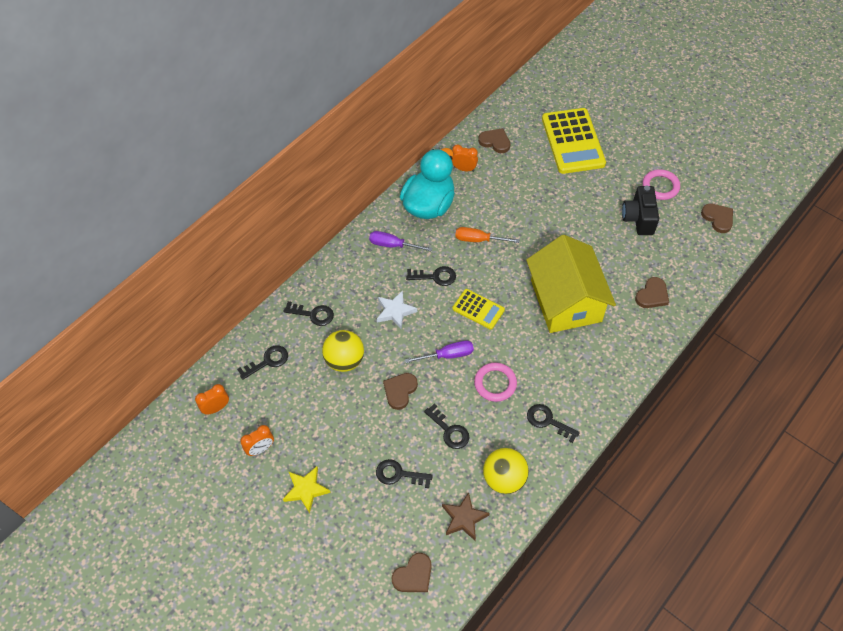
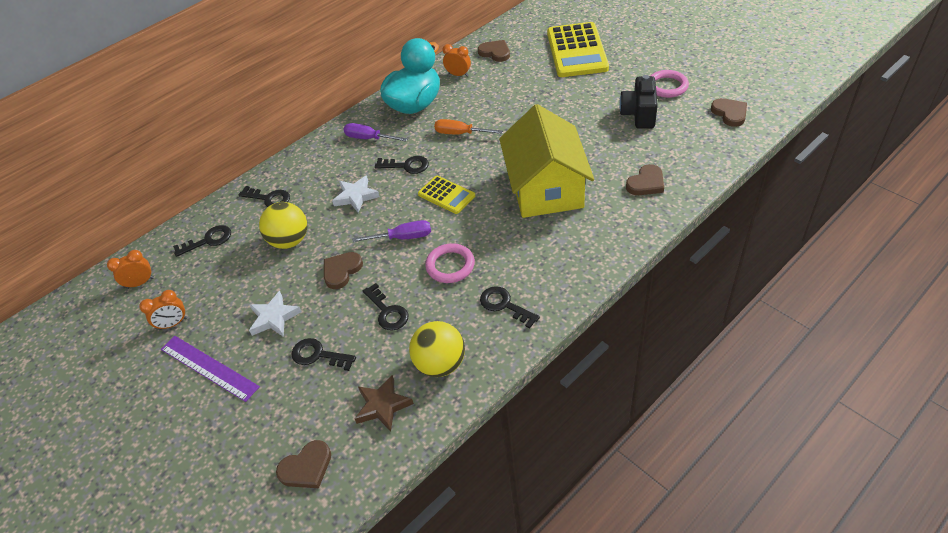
camera: 10 degrees right, 10 degrees down
yellow star [283,466,331,514] -> purple ruler [161,336,260,402]
none -> white star [249,291,302,337]

